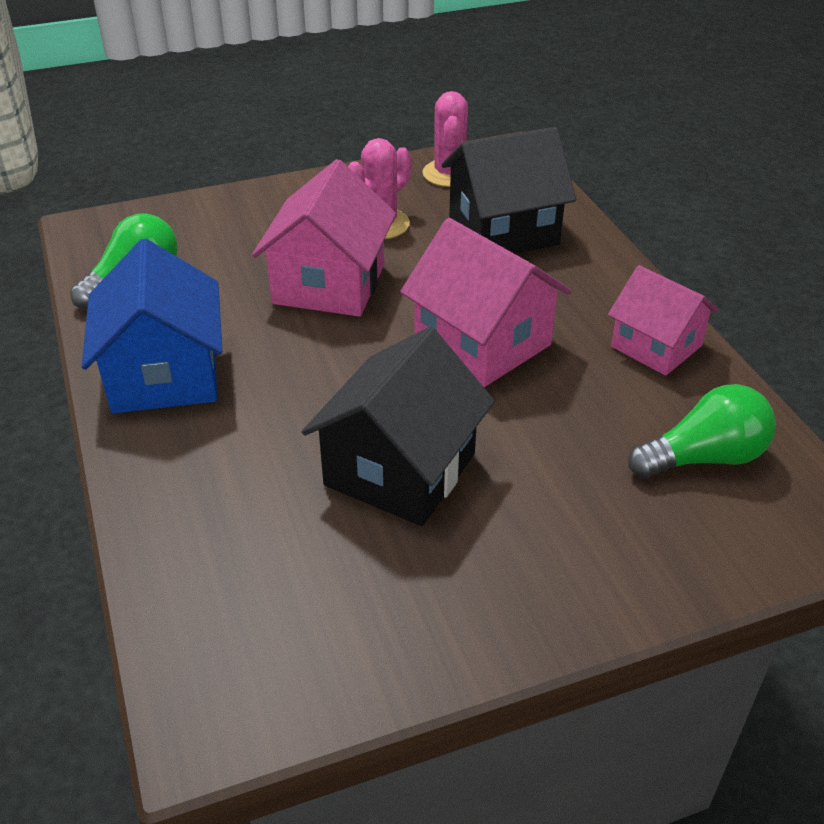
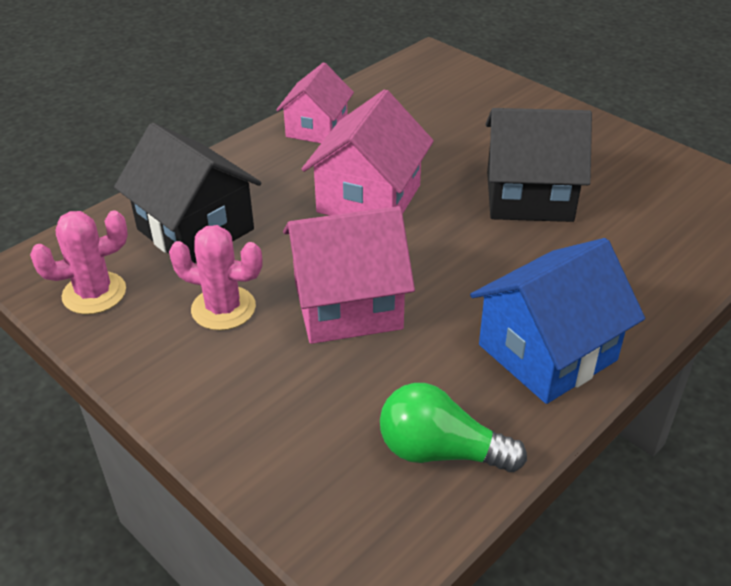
camera: 115 degrees left, 0 degrees up
green light bulb [628,384,776,479] -> none

